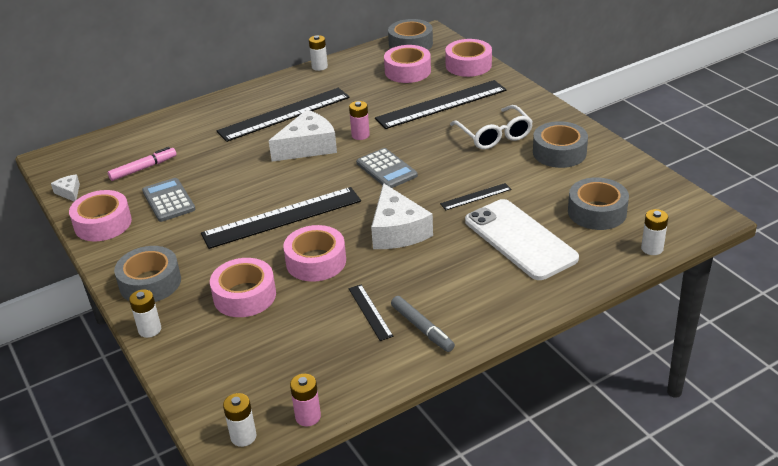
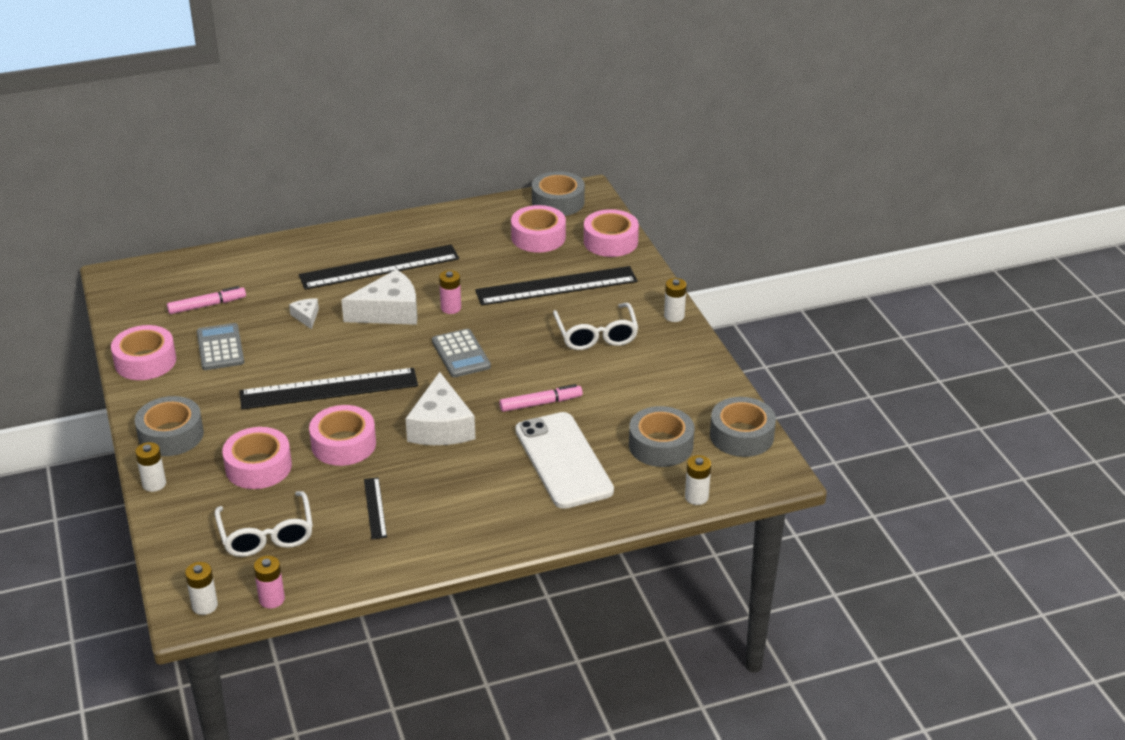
camera: 10 degrees right, 0 degrees up
white cheese [51,174,80,202] -> white cheese moved to [289,299,319,329]
white battery [309,35,328,71] -> white battery moved to [664,278,687,322]
grey marker [391,296,455,352] -> none
black ruler [440,183,512,210] -> pink marker [499,384,583,412]
grey tape [533,121,588,168] -> grey tape moved to [710,397,776,457]
none -> white glasses [215,491,313,557]

